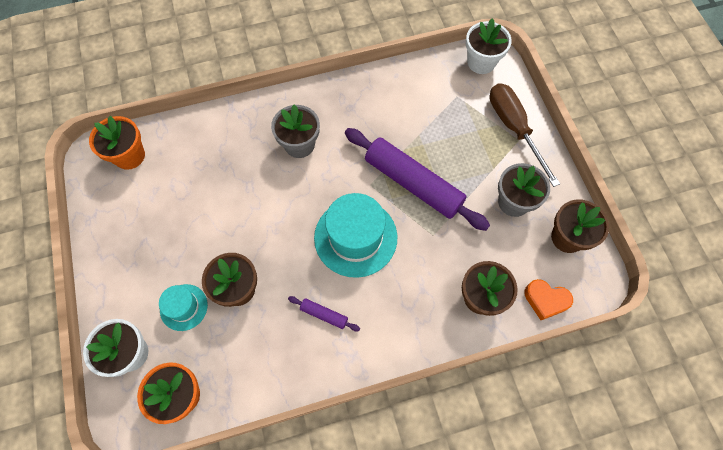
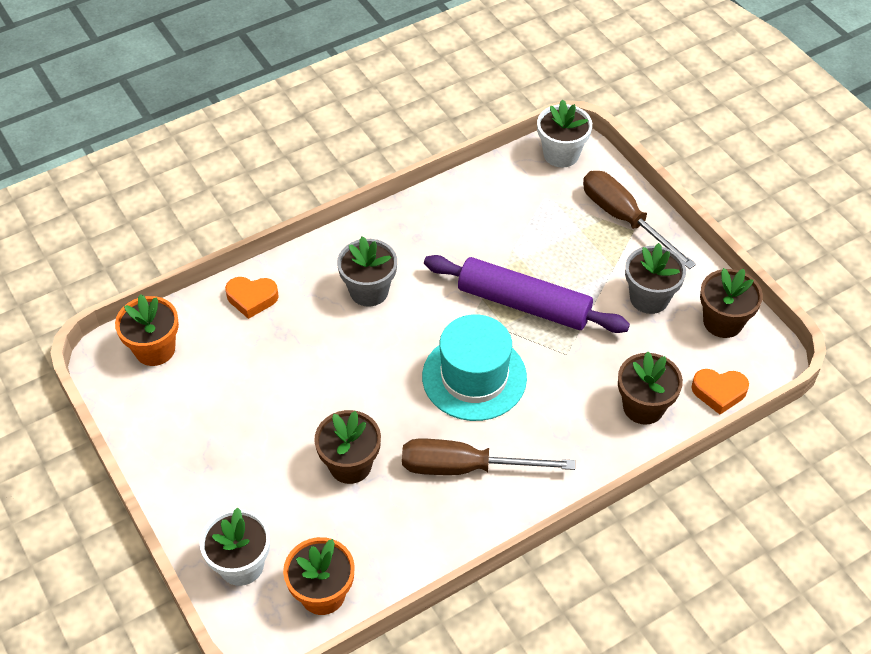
camera: 15 degrees left, 15 degrees down
turquoise hat [159,284,208,331] -> none
purple rolling pin [288,296,360,331] -> brown screwdriver [402,439,575,475]
none -> orange heart [225,277,279,319]

